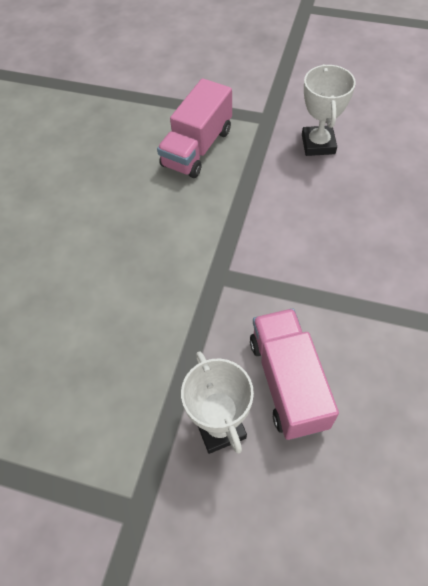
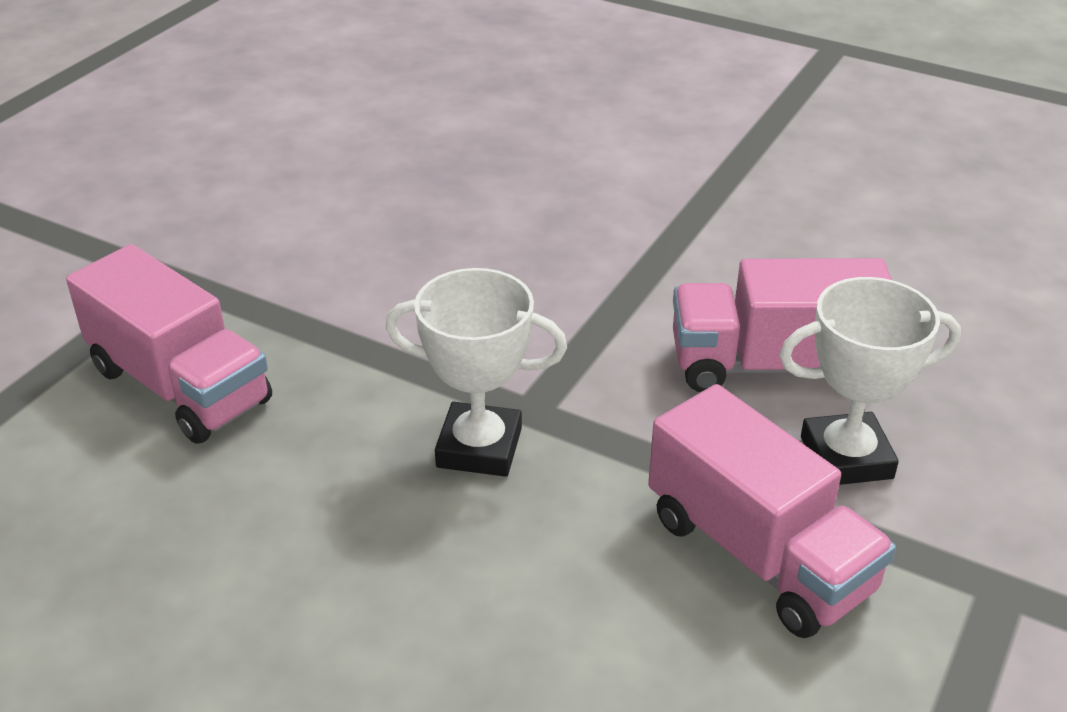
camera: 80 degrees left, 20 degrees down
white trophy [302,64,356,156] -> white trophy moved to [385,268,567,477]
none -> pink truck [648,384,896,638]

